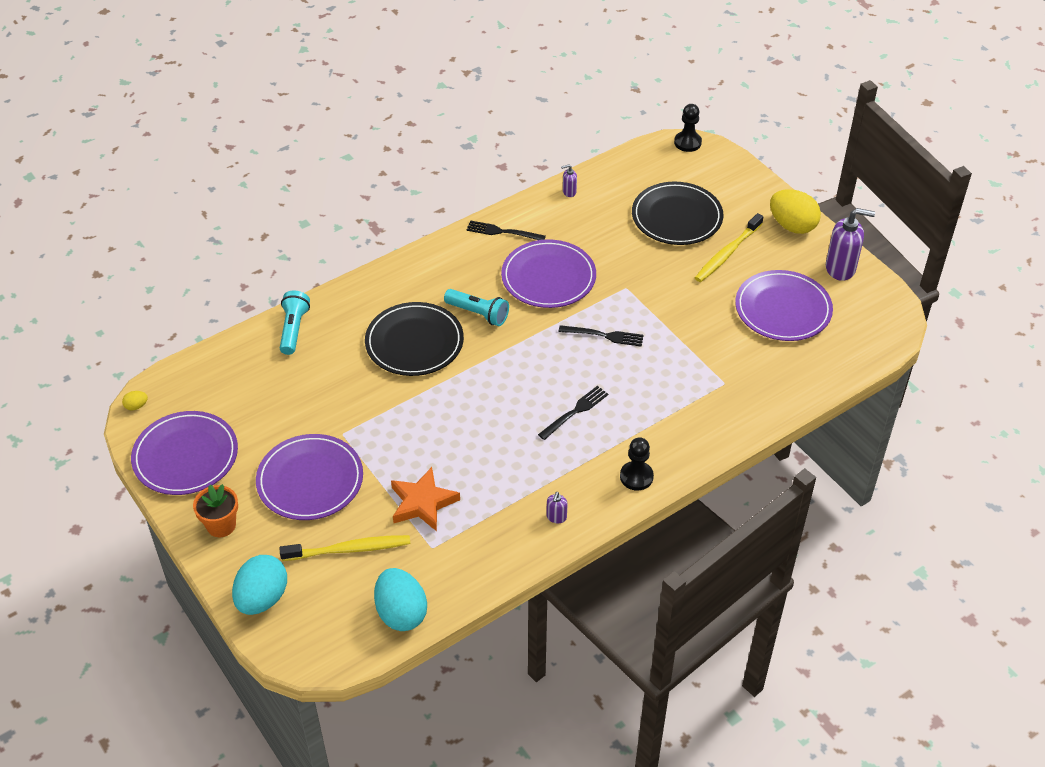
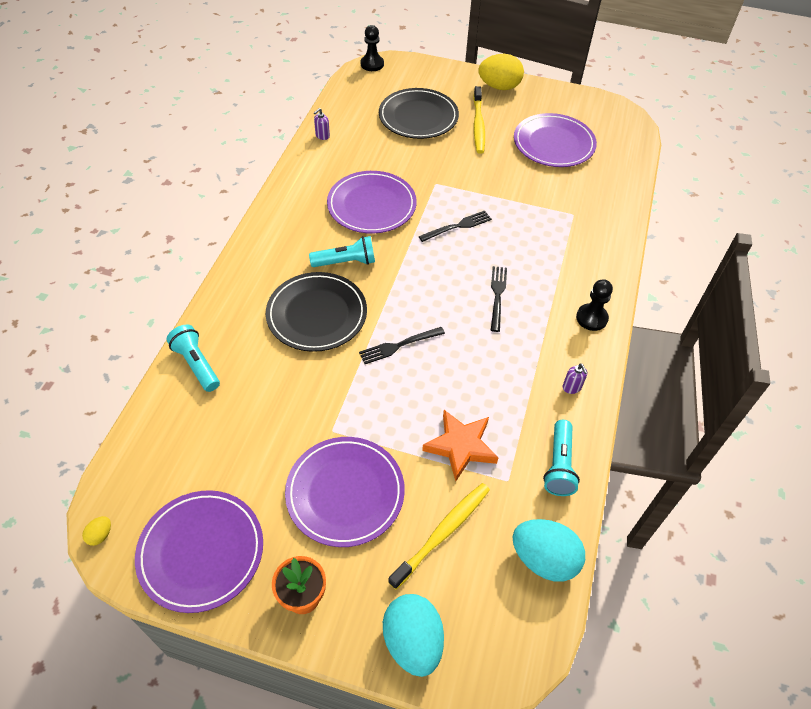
camera: 40 degrees left, 5 degrees up
black fork [466,220,546,240] -> black fork moved to [359,327,445,364]
purple soap dispenser [826,208,875,281] -> none
none -> turquoise flashlight [543,420,580,496]

